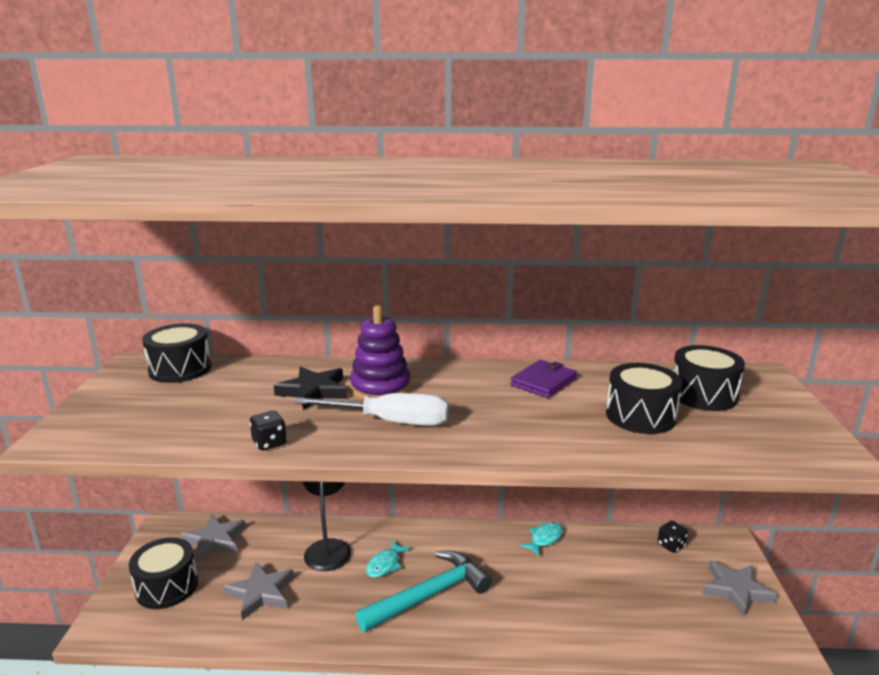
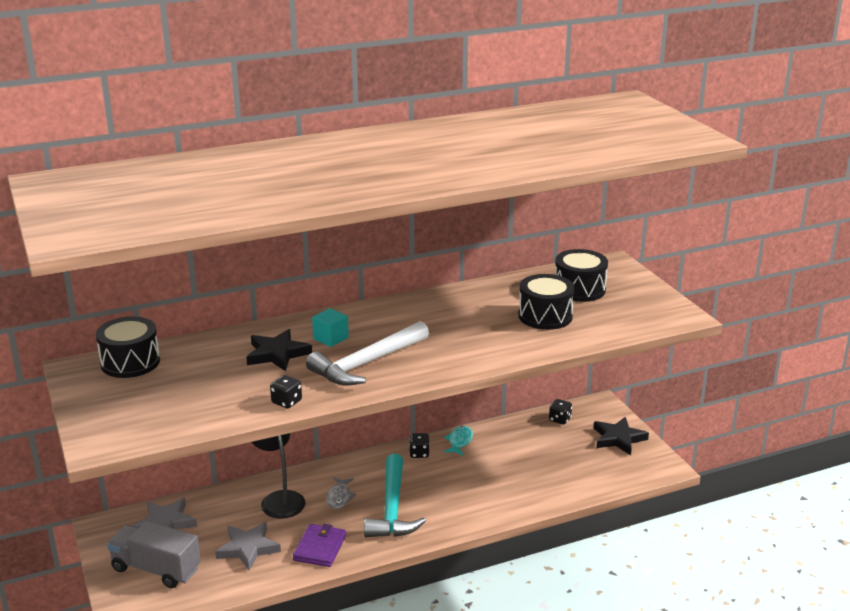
camera: 25 degrees left, 5 degrees up
black drum [129,537,198,609] -> grey truck [107,521,201,588]
white screwdriver [295,393,448,426] -> white hammer [306,321,429,385]
purple stacking toy [350,305,410,400] -> turquoise cube [312,308,349,347]
turquoise hammer [355,551,492,632] -> turquoise hammer turned 150 degrees clockwise [364,454,426,537]
turquoise fish [366,540,410,578] -> grey fish [326,477,357,509]
purple wallet [510,360,577,398] -> purple wallet moved to [293,524,346,567]
grey star [702,560,777,617] -> black star [594,417,649,455]
none -> black dice [409,433,430,458]

